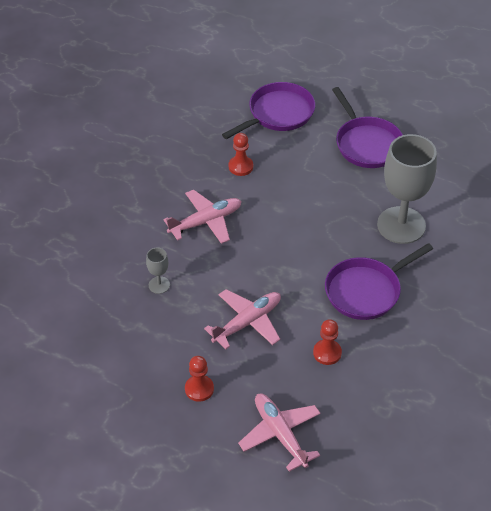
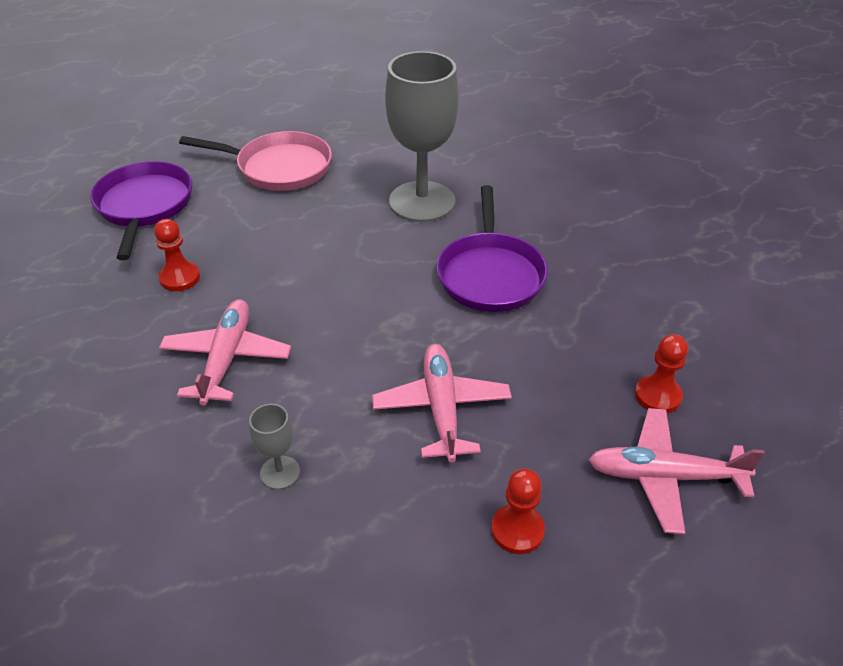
camera: 55 degrees left, 5 degrees down
red pawn [313,319,342,365] -> red pawn moved to [635,334,688,413]
purple pan [332,87,403,168] -> pink pan [179,131,332,191]

